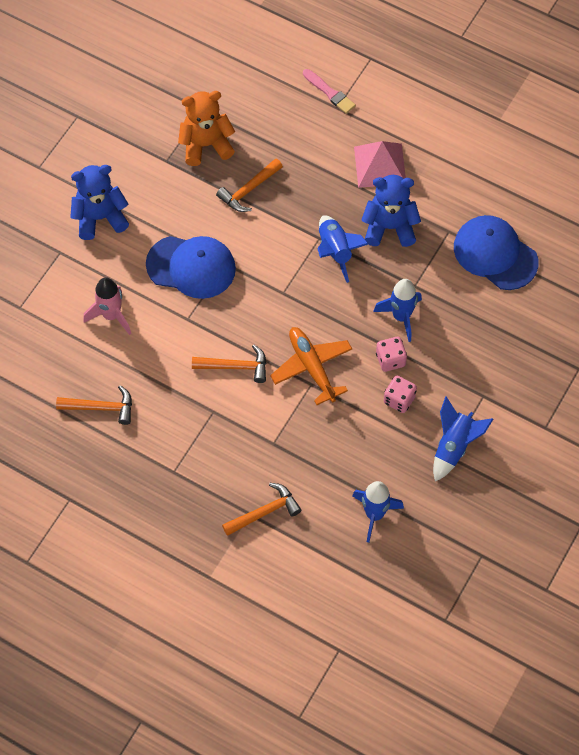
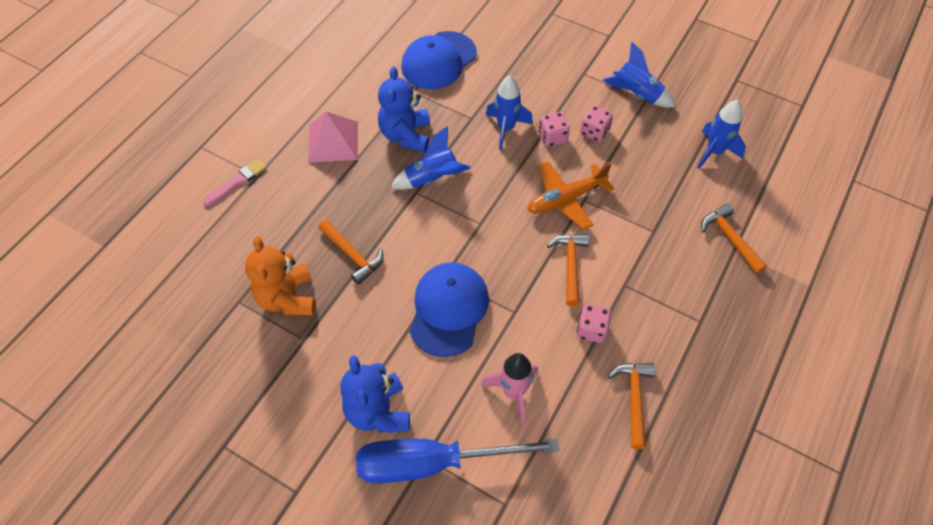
camera: 90 degrees left, 5 degrees down
none -> blue screwdriver [356,439,559,483]
none -> pink dice [577,304,611,343]

